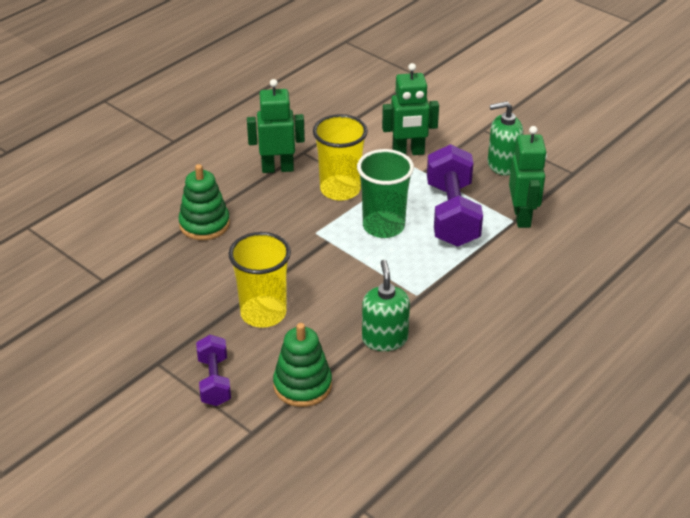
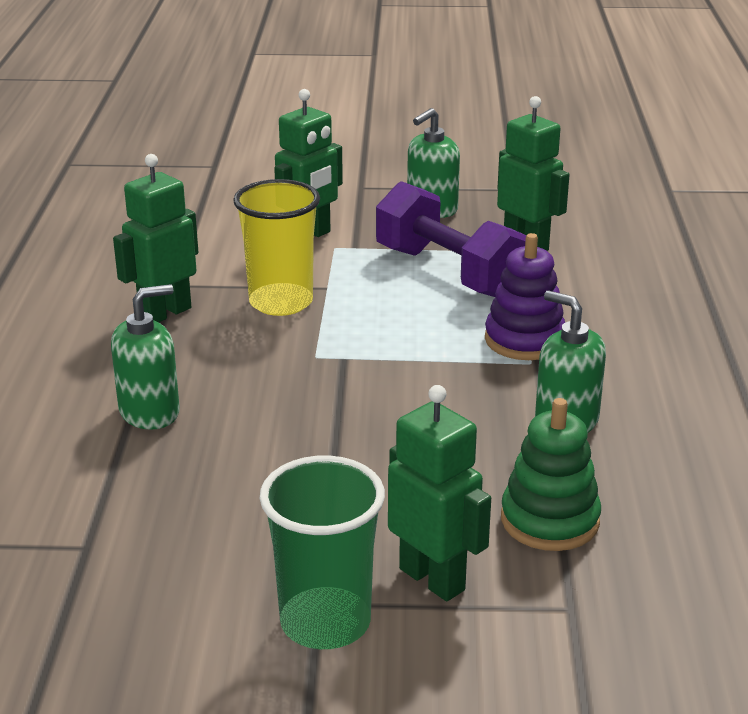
camera: 40 degrees left, 10 degrees down
green stacking toy [178,164,230,240] -> green soap dispenser [111,284,180,430]
purple dumbbell [196,335,231,406] -> green robot [388,385,491,601]
yellow cup [229,232,291,328] -> none
green cup [357,149,414,238] -> green cup moved to [259,456,385,649]
none -> purple stacking toy [485,233,565,360]

